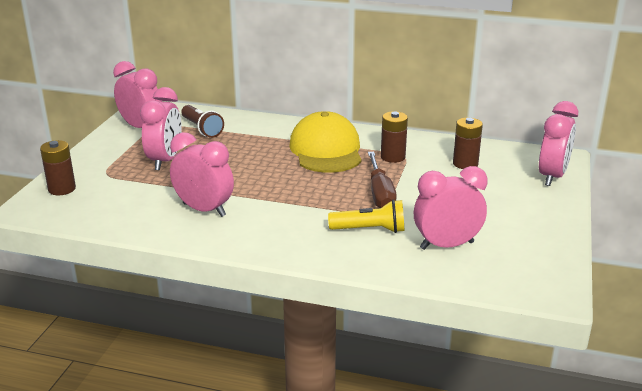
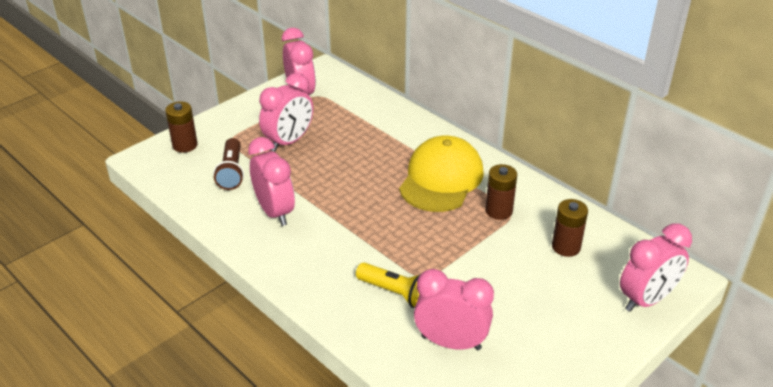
camera: 30 degrees right, 10 degrees up
brown flashlight [181,105,224,138] -> brown flashlight moved to [213,138,244,190]
brown screwdriver [368,152,397,208] -> none

